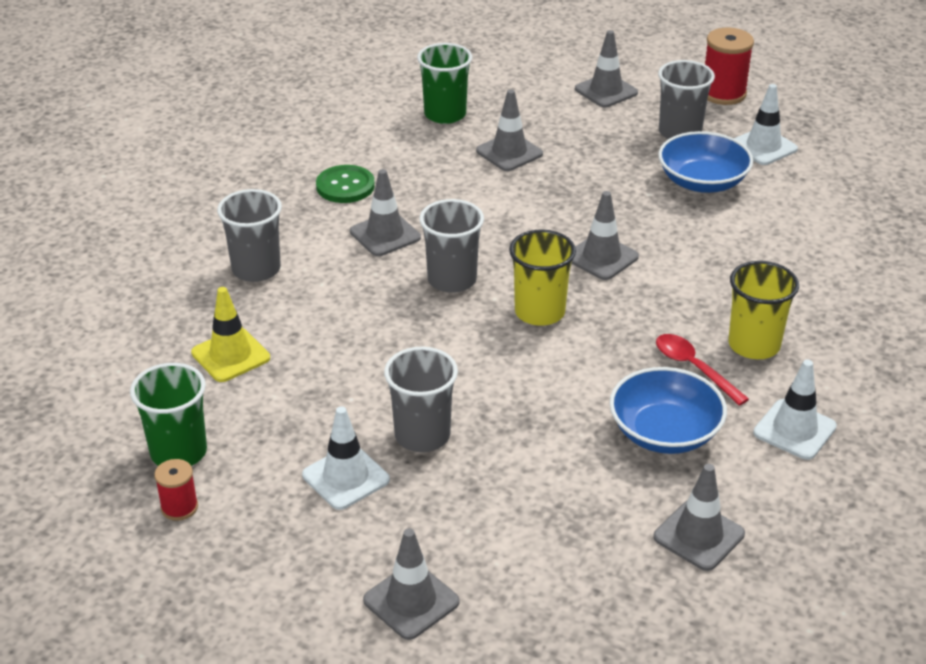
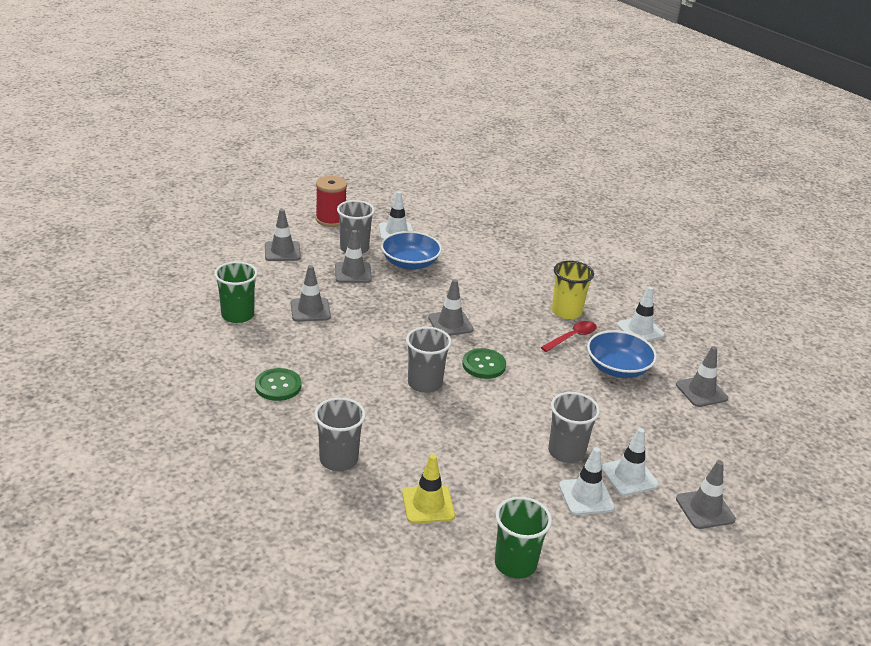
camera: 65 degrees left, 5 degrees down
red spool [154,459,198,521] -> none
grey traffic cone [350,169,421,256] -> grey traffic cone moved to [335,230,372,283]
yellow cup [509,230,576,326] -> green button [462,348,506,379]
red spoon [656,334,749,406] -> red spoon turned 150 degrees clockwise [541,321,597,352]
none -> white traffic cone [601,428,659,496]

